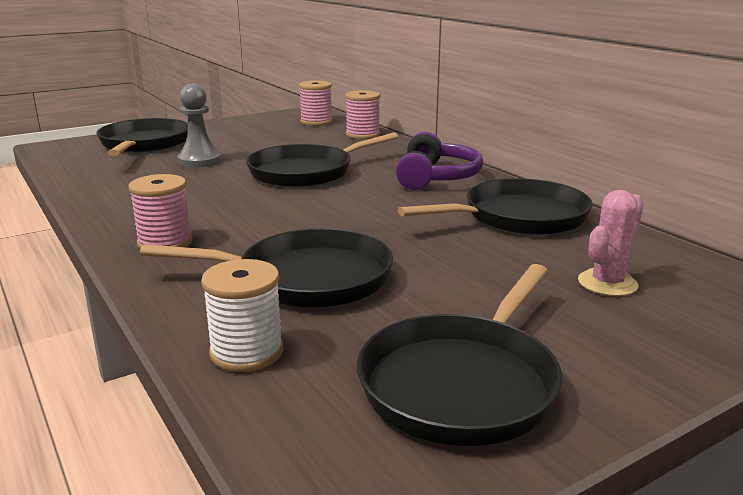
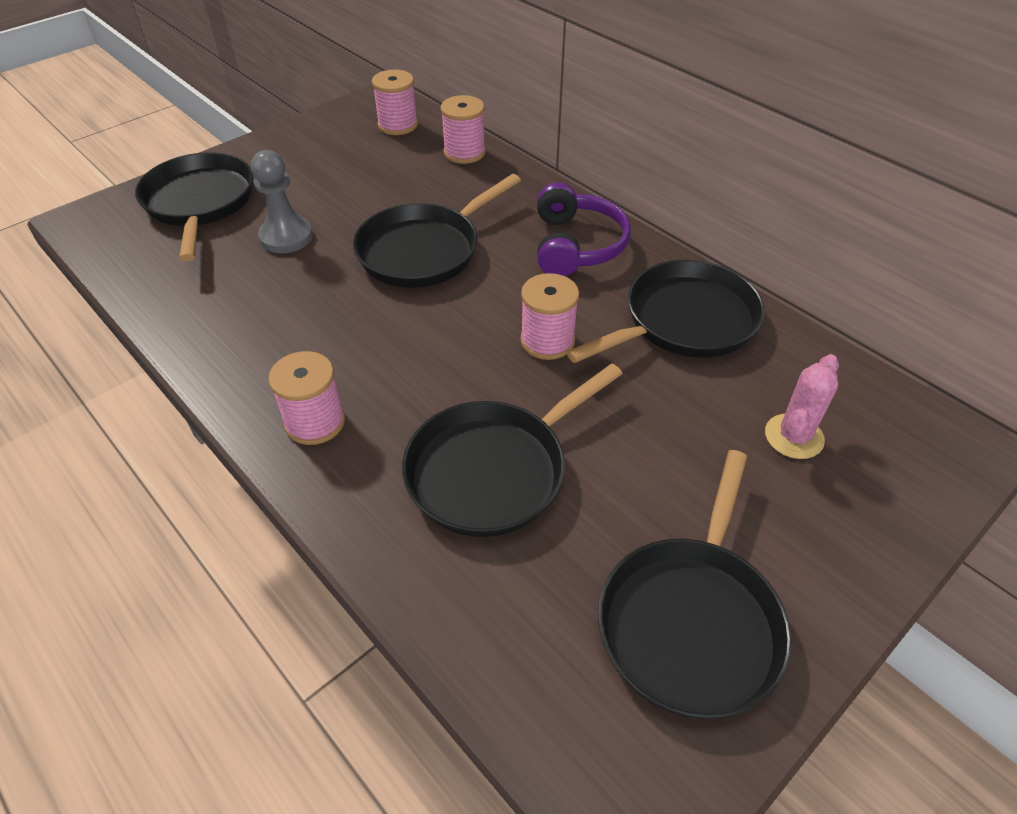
camera: 10 degrees left, 25 degrees up
black pan [140,228,393,308] -> black pan turned 150 degrees clockwise [402,363,622,537]
white spool [201,259,283,372] -> none
none -> pink spool [520,273,579,360]

